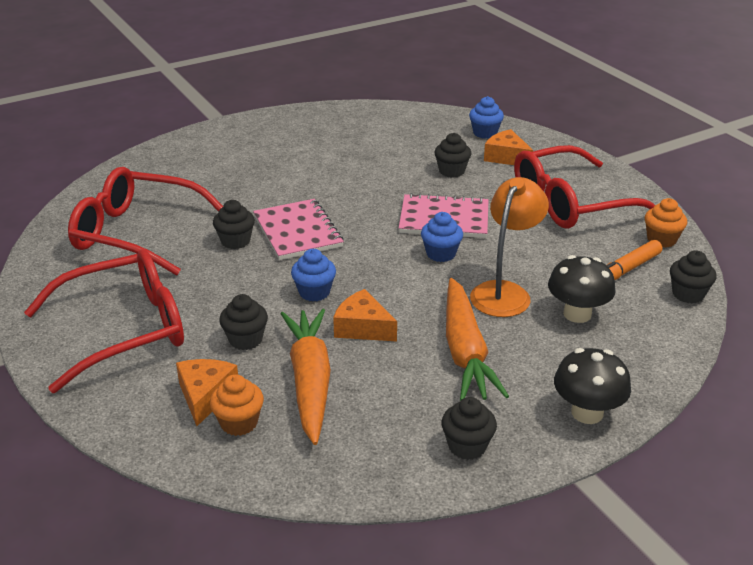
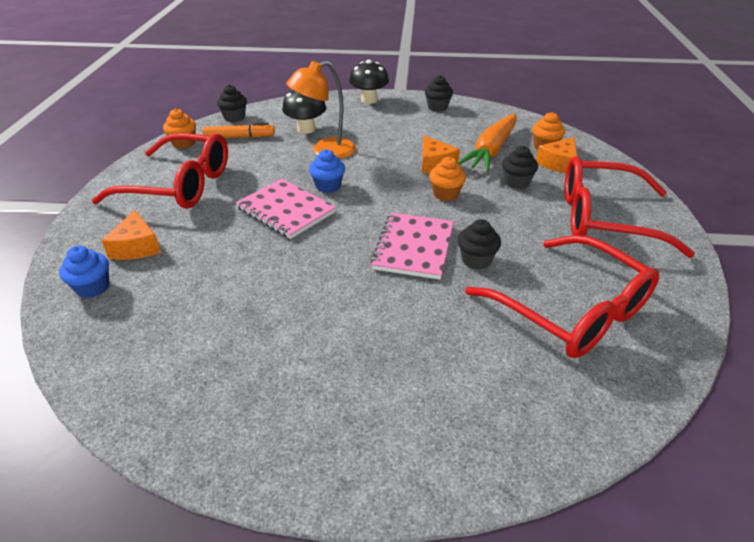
camera: 145 degrees left, 5 degrees up
blue cupcake [291,249,336,301] -> orange cupcake [429,157,466,201]
black cupcake [434,133,472,178] -> none
orange carrot [446,278,509,401] -> none

